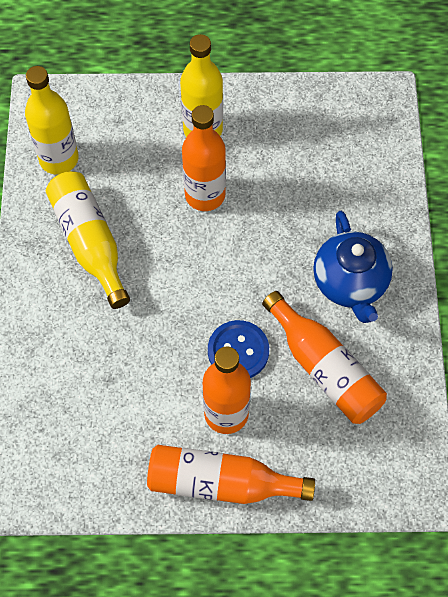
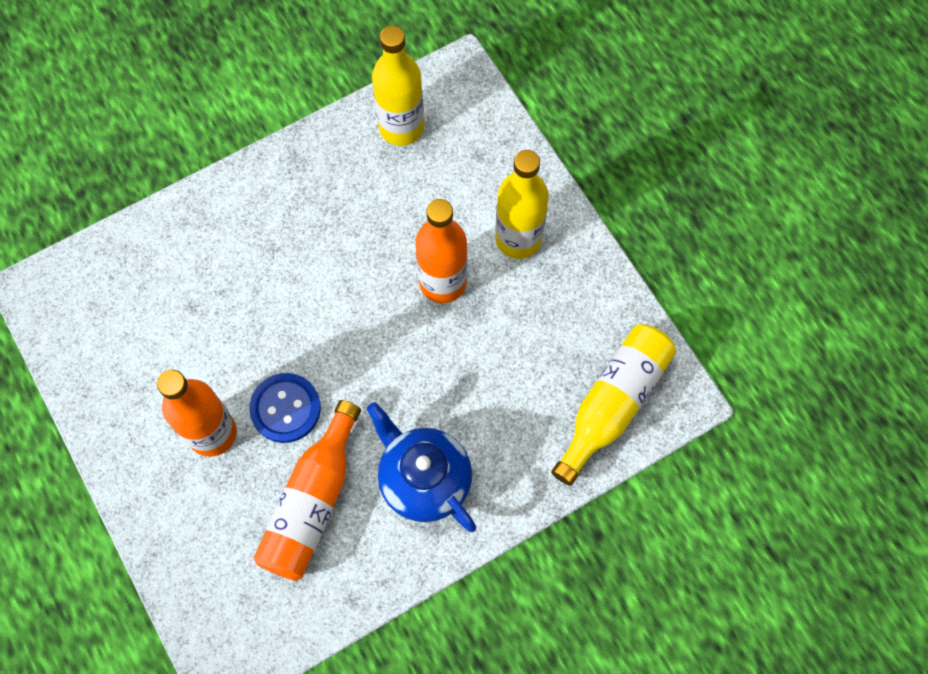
camera: 60 degrees right, 5 degrees up
yellow bottle [46,171,130,309] -> yellow bottle moved to [551,324,676,486]
orange bottle [147,445,315,504] -> none
blue teapot [313,211,393,323] -> blue teapot turned 90 degrees clockwise [367,402,476,532]

